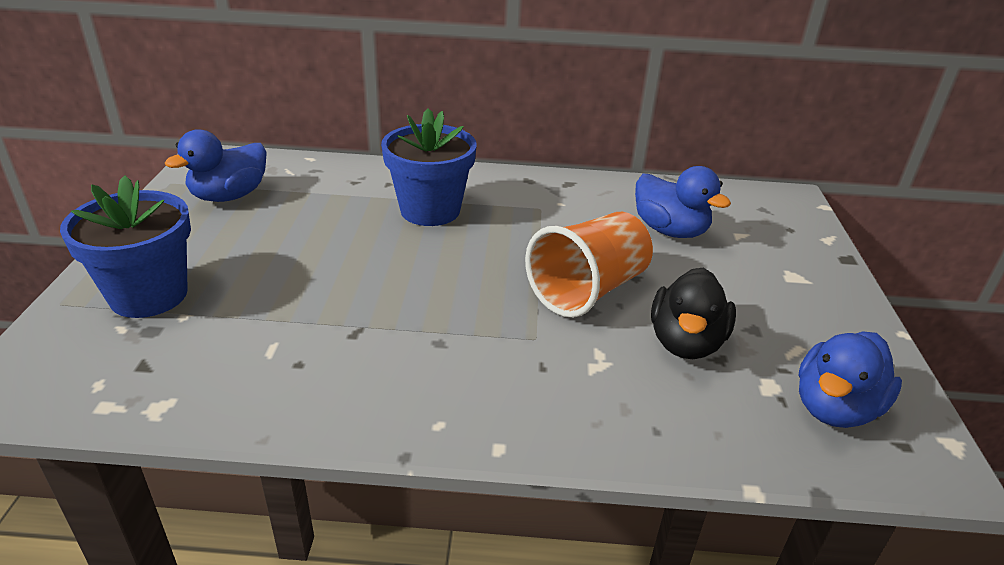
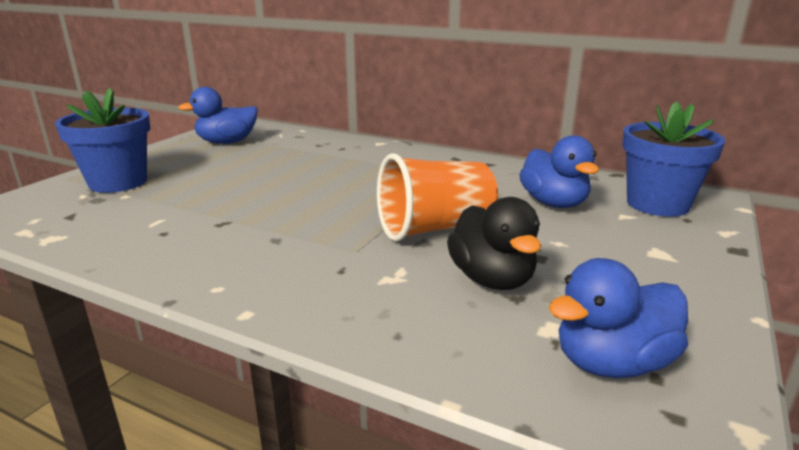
camera: 25 degrees right, 10 degrees down
blue flower pot [381,108,476,226] -> blue flower pot moved to [622,101,726,217]
black duck [651,268,736,359] -> black duck turned 60 degrees counterclockwise [447,197,541,290]

